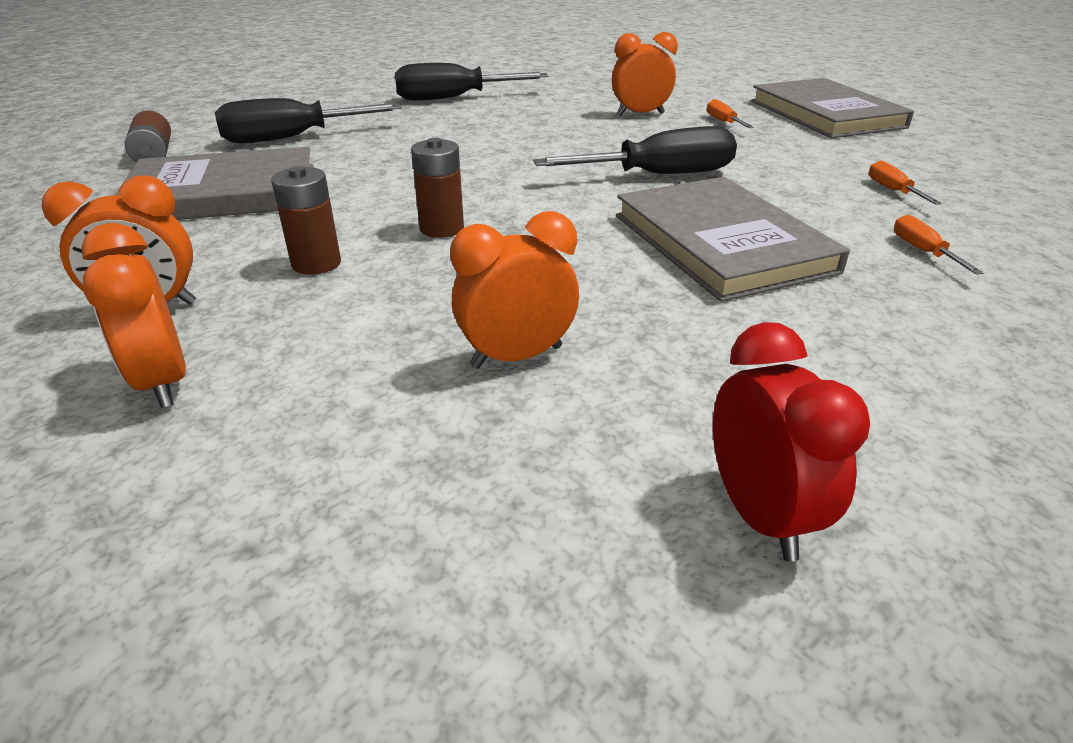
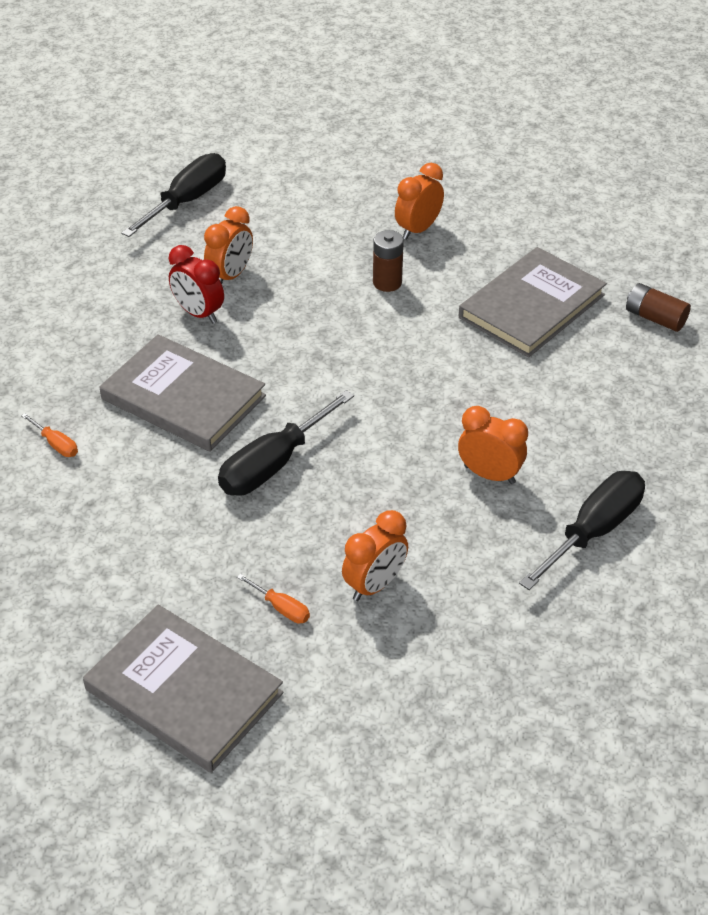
camera: 145 degrees right, 10 degrees up
orange clock [82,223,186,408] -> orange clock moved to [458,406,528,484]
black screwdriver [215,98,402,143] -> black screwdriver moved to [121,153,226,237]
brown battery [411,138,464,238] -> none
red clock [713,322,870,562] -> red clock moved to [169,245,224,324]
orange screwdriver [869,160,942,205] -> none

